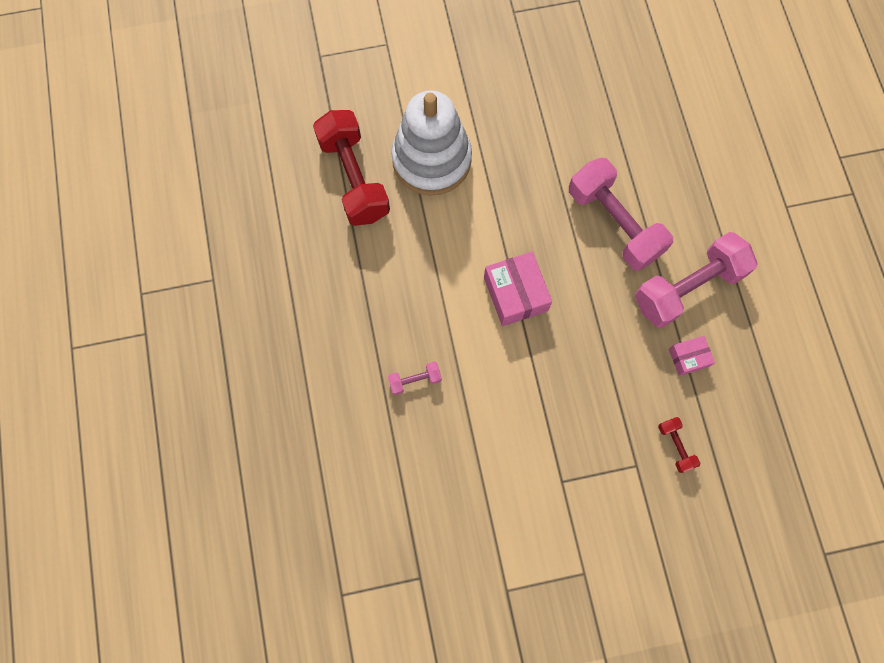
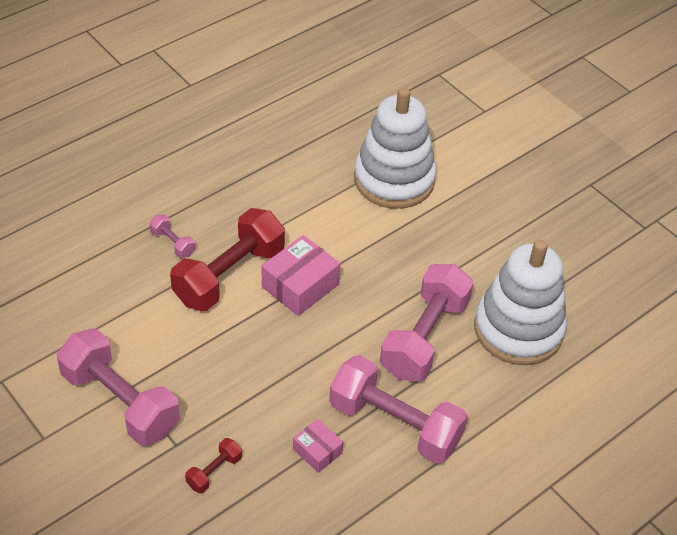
camera: 60 degrees right, 25 degrees down
red dumbbell [313,110,390,226] -> red dumbbell moved to [170,208,285,311]
none -> pink dumbbell [57,329,180,446]
none -> white stacking toy [474,240,567,365]

